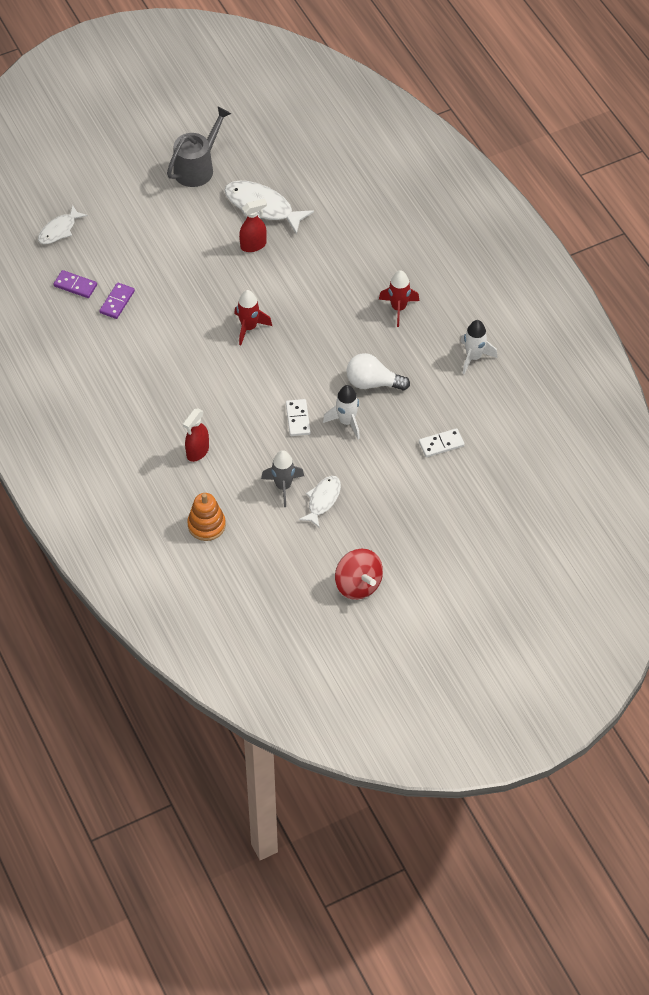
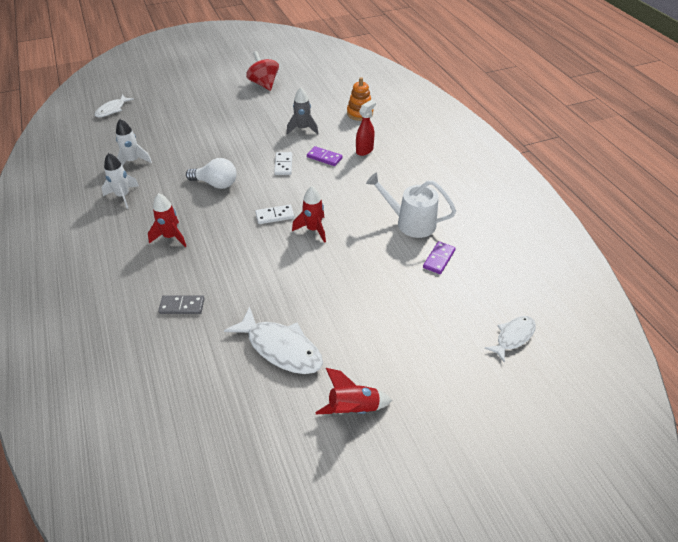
camera: 175 degrees left, 10 degrees down
purple domino [54,270,97,298] -> purple domino moved to [307,146,343,166]
grey watering can [167,106,231,187] -> red rocket [315,368,392,414]
red spray bottle [239,198,267,252] -> none
white fish [299,476,341,528] -> white fish moved to [95,95,134,117]
white rocket [323,385,360,439] -> white rocket moved to [116,119,152,166]
white domino [419,428,465,457] -> white domino moved to [255,204,294,224]
none -> grey domino [158,295,205,314]
none -> white watering can [366,173,456,238]

